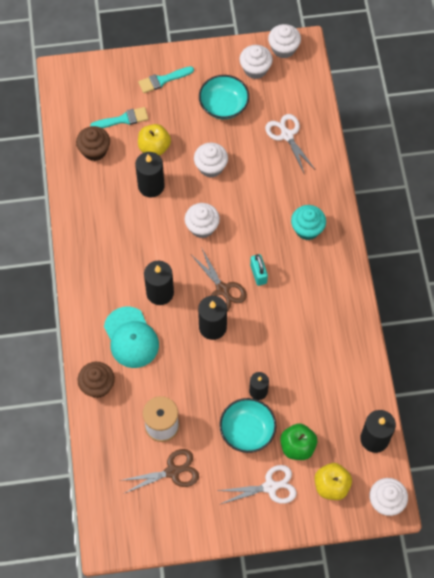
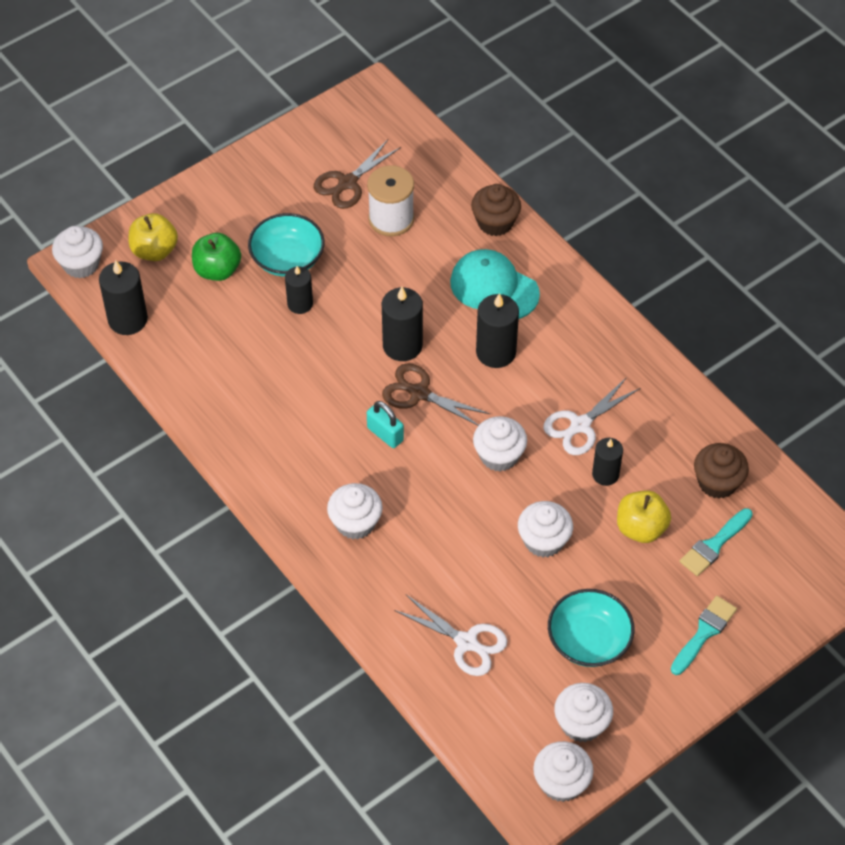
camera: 150 degrees right, 10 degrees down
black candle [135,152,165,198] -> black candle [592,438,623,486], size x0.65
white scissors [218,465,297,504] -> white scissors moved to [543,377,640,455]
turquoise cupcake [291,205,326,240] -> white cupcake [327,483,383,540]

